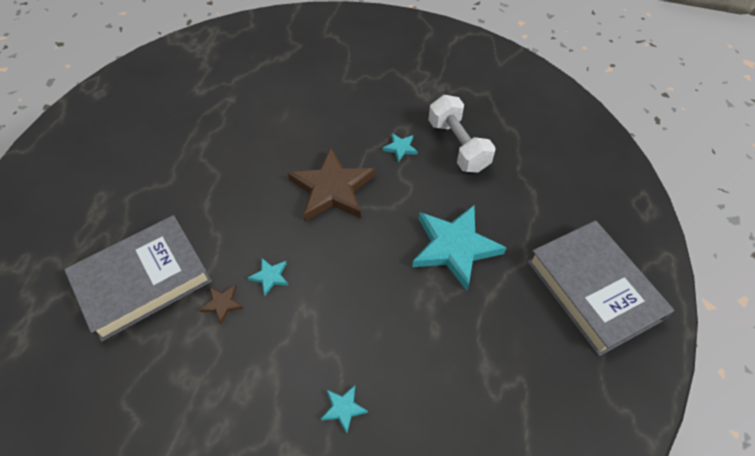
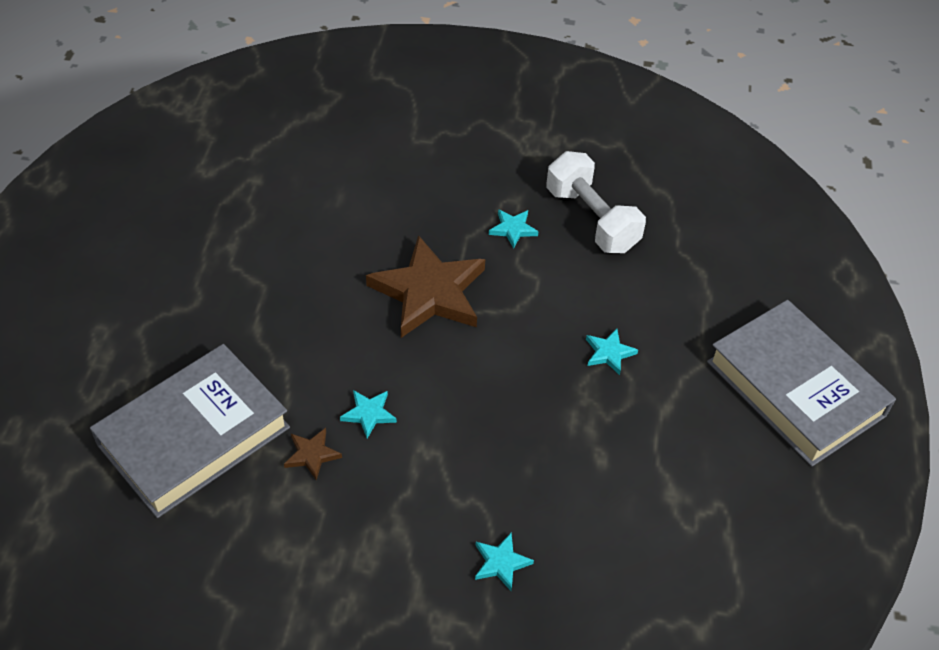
camera: 10 degrees left, 5 degrees down
turquoise star [412,205,507,291] -> turquoise star [586,329,638,375], size x0.43

